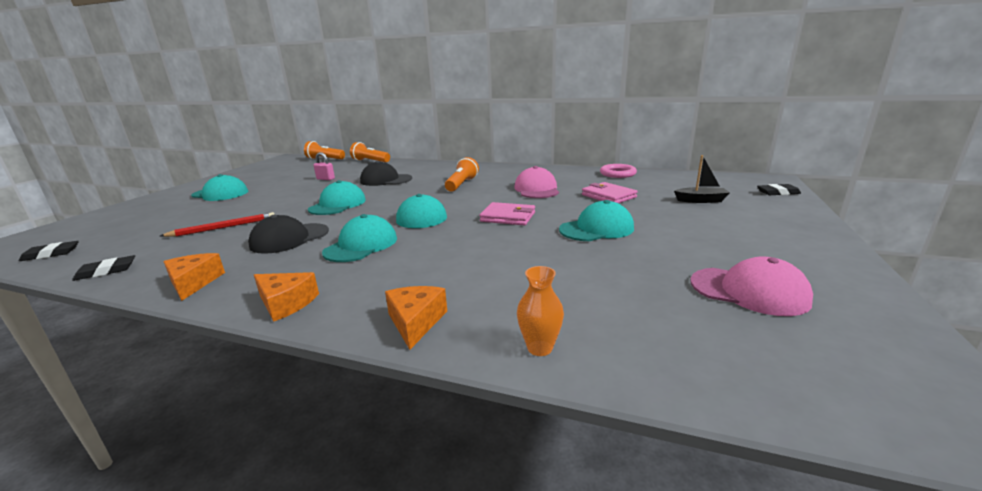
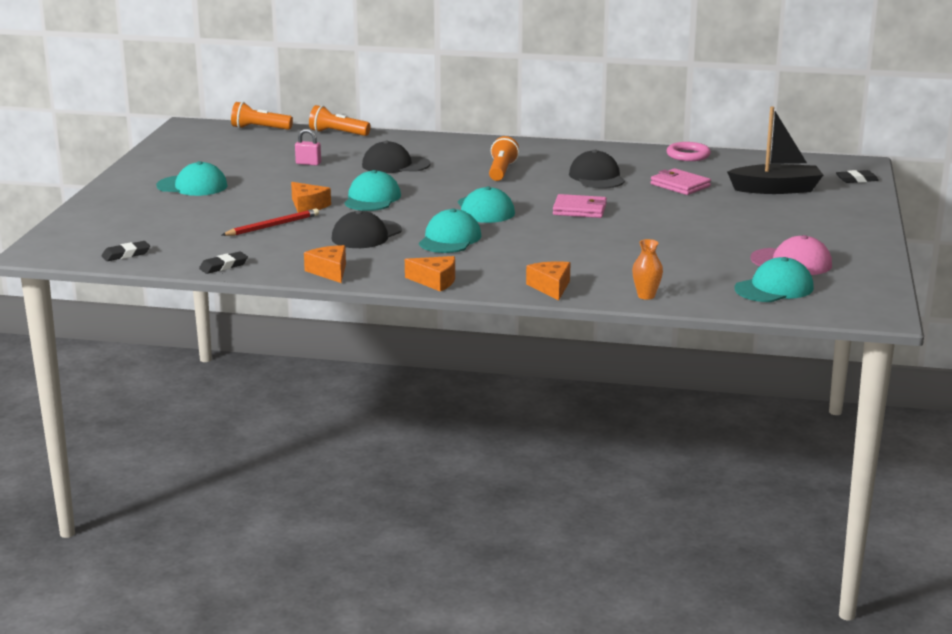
camera: 10 degrees left, 0 degrees up
pink cap [514,166,559,198] -> black cap [569,150,625,189]
turquoise cap [559,200,634,241] -> turquoise cap moved to [735,257,814,302]
black boat [674,155,730,203] -> black boat [727,106,823,194], size x1.75
none -> orange cheese [291,182,331,213]

